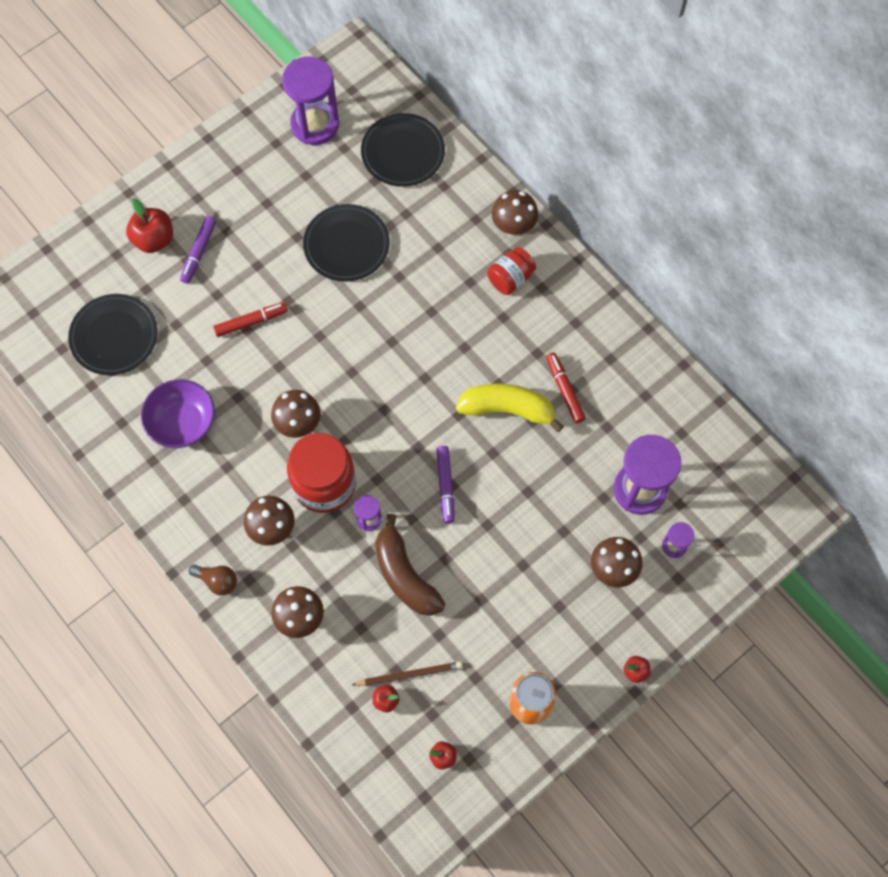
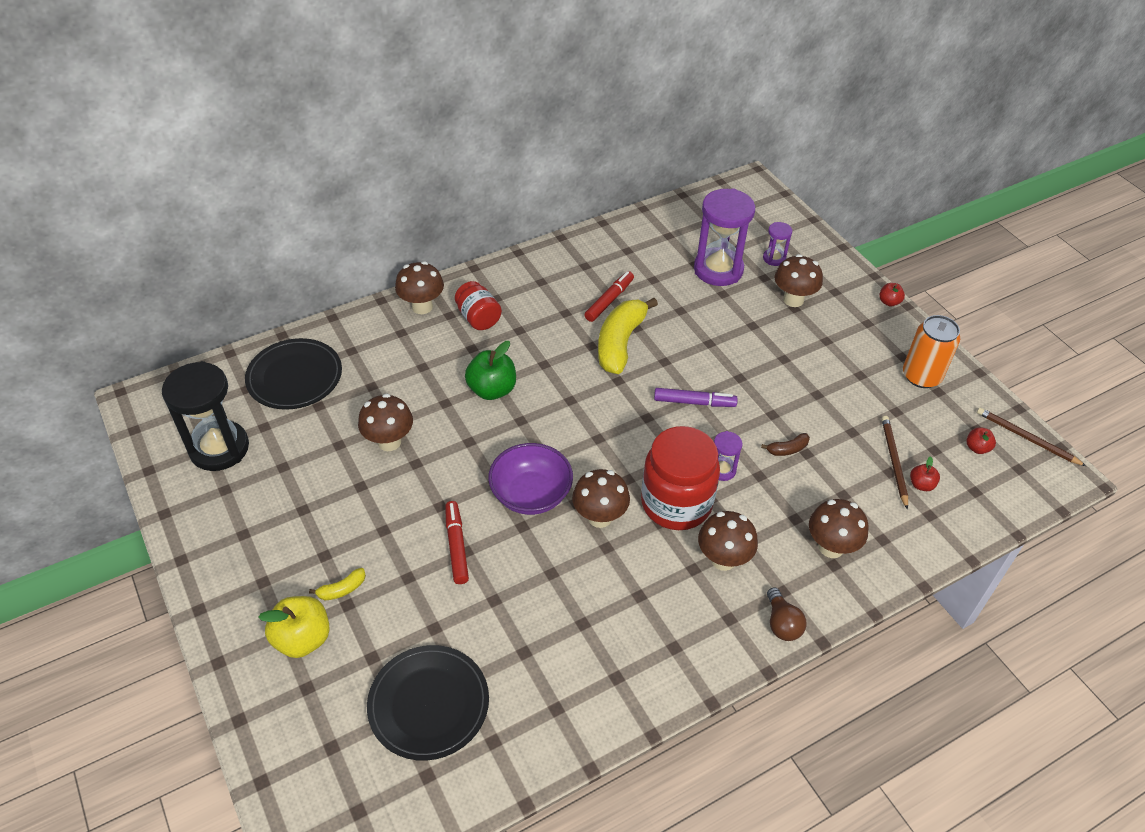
camera: 80 degrees left, 20 degrees down
red apple [126,199,173,253] -> yellow apple [258,596,330,658]
purple bowl [141,379,215,448] -> purple bowl moved to [488,443,573,515]
purple marker [180,216,216,284] -> yellow banana [309,568,366,600]
brown light bulb [189,565,237,595] -> brown light bulb turned 135 degrees clockwise [767,587,806,641]
purple hourglass [282,57,339,145] -> black hourglass [162,361,249,471]
black plate [303,204,390,282] -> brown mushroom [358,394,413,451]
brown banana [375,514,445,616] -> brown banana [761,433,810,456], size x0.43
red marker [546,352,586,423] -> red marker turned 135 degrees clockwise [584,271,634,322]
none -> green apple [465,341,516,400]
none -> brown pencil [977,408,1086,466]

